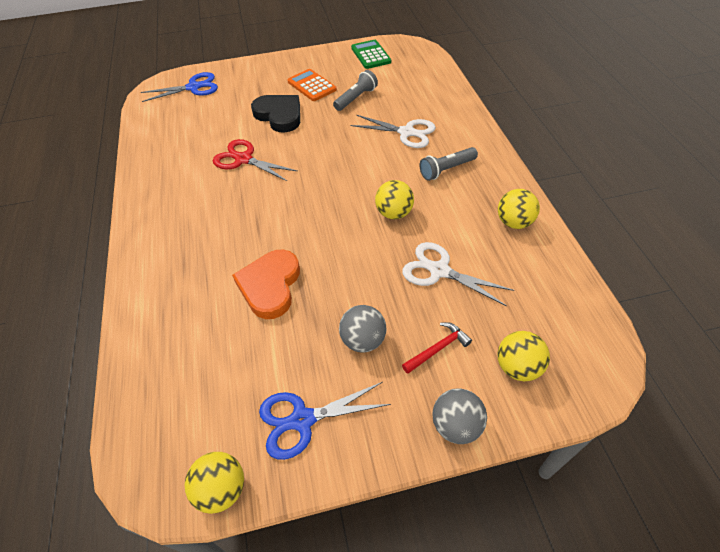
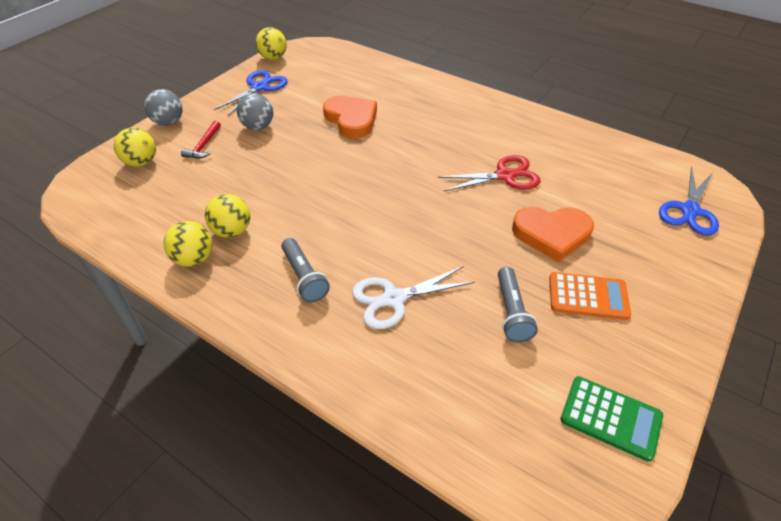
camera: 135 degrees right, 5 degrees down
black heart [251,95,300,133] -> orange heart [512,207,594,262]
yellow ball [375,180,414,219] -> yellow ball moved to [205,194,250,238]
white scissors [402,242,514,306] -> none
grey flashlight [420,147,478,181] -> grey flashlight turned 135 degrees clockwise [281,238,330,302]

